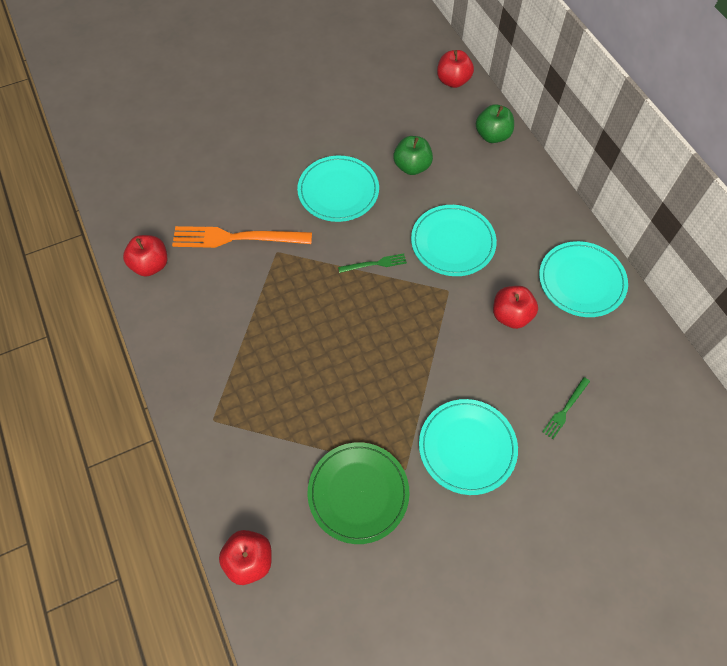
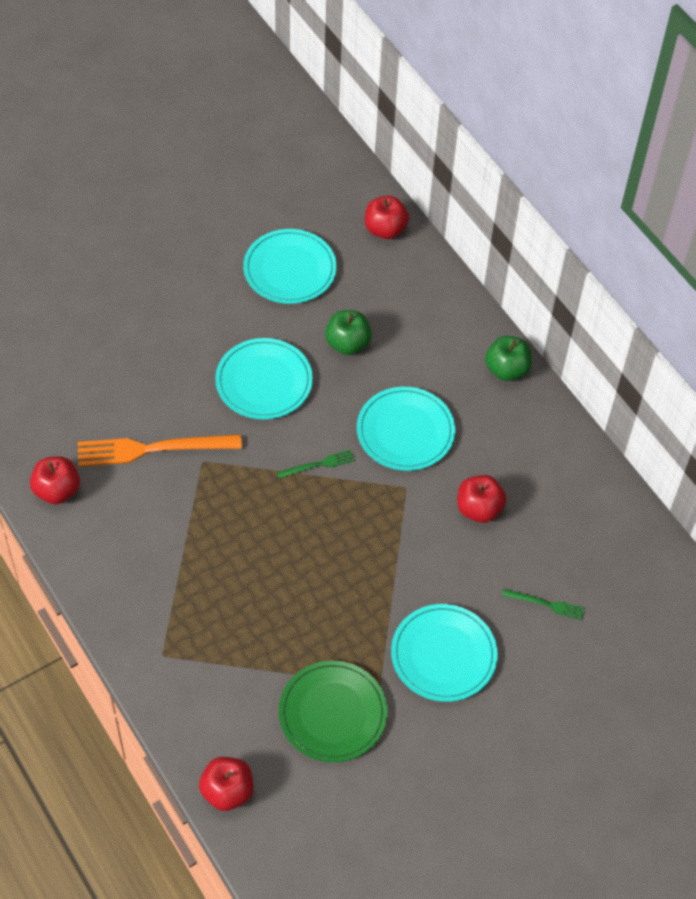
camera: 10 degrees left, 5 degrees down
green apple [476,104,514,143] -> green apple moved to [485,336,532,381]
turquoise plate [539,241,628,317] -> turquoise plate moved to [243,229,337,304]
green fork [542,377,590,439] -> green fork turned 105 degrees counterclockwise [502,589,585,620]

